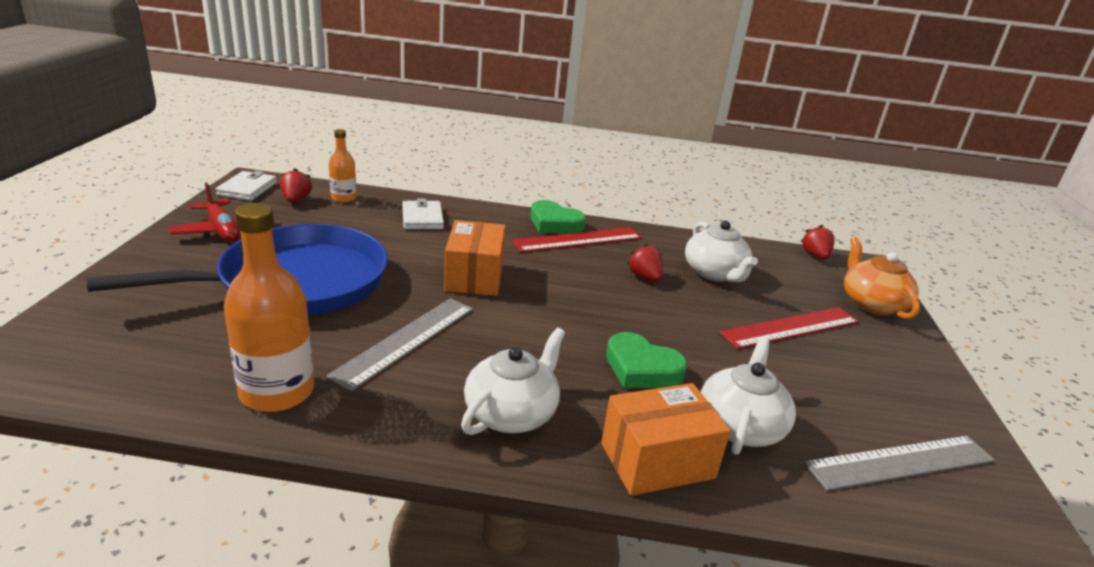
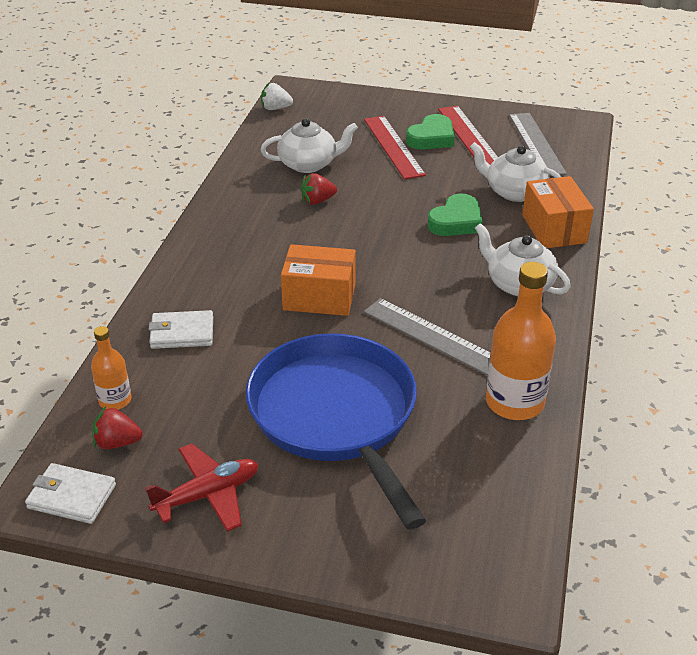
camera: 80 degrees left, 10 degrees up
red ruler [512,227,642,252] -> red ruler moved to [438,106,498,165]
green heart [530,200,586,233] -> green heart moved to [406,114,455,149]
red strawberry [800,225,834,260] -> white strawberry [261,83,293,110]
orange teapot [844,237,920,319] -> none

